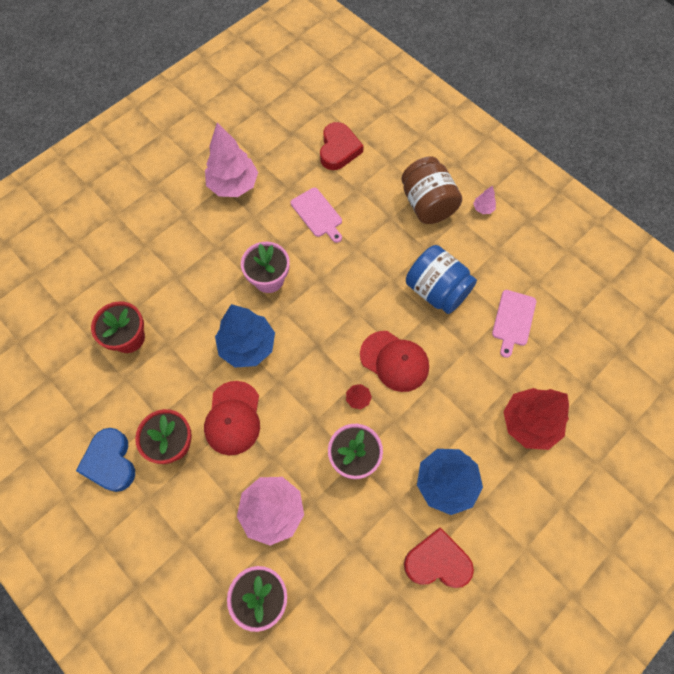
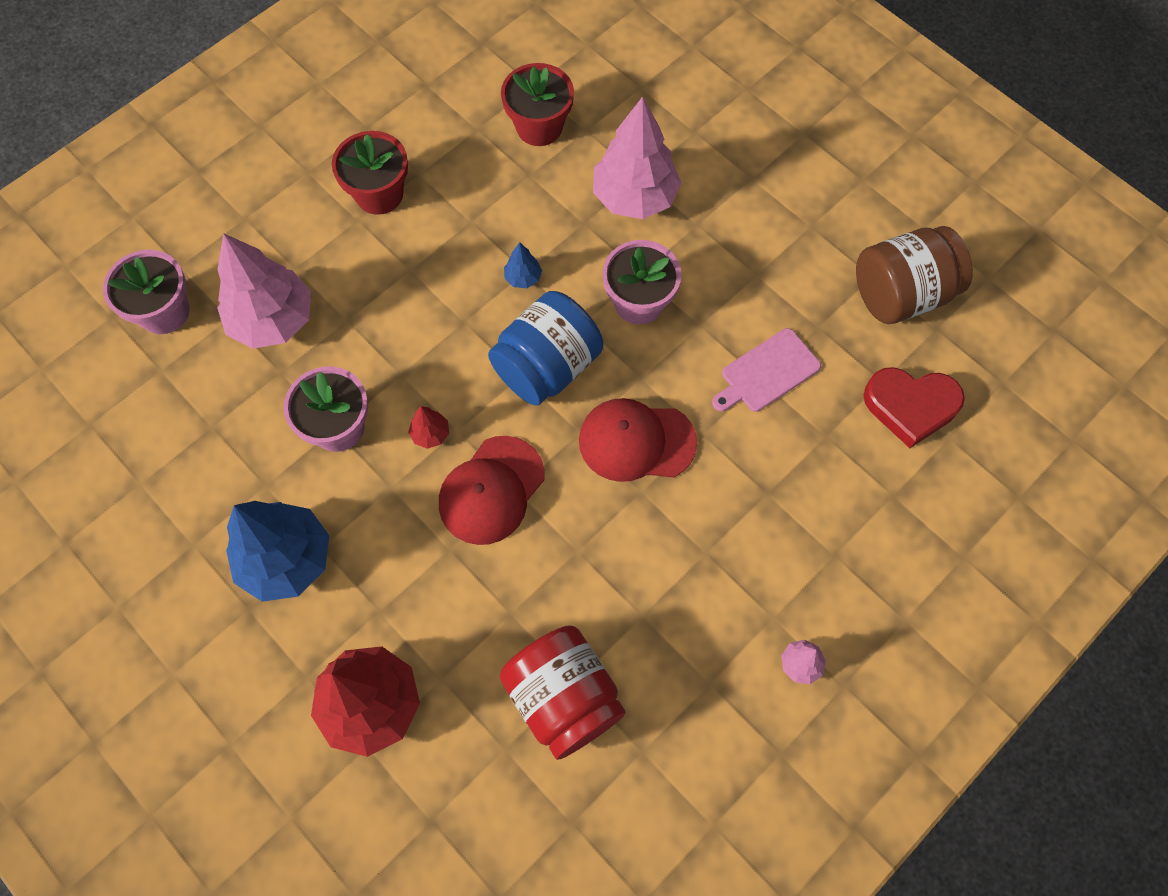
camera: 90 degrees right, 0 degrees up
blue heart [76,428,135,492] -> none
red cap [204,381,260,455] -> red cap moved to [579,398,697,482]
pink tree [205,123,258,197] -> pink tree moved to [593,96,681,219]
blue tree [215,304,275,368] -> blue tree [504,242,542,288], size x0.42
brown jar [402,156,462,224] -> brown jar moved to [856,226,973,324]
red heart [404,527,474,588] -> none
blue jar [406,245,477,314] -> blue jar moved to [488,291,603,406]
pink cutting board [492,290,536,358] -> red jar [500,625,626,760]

